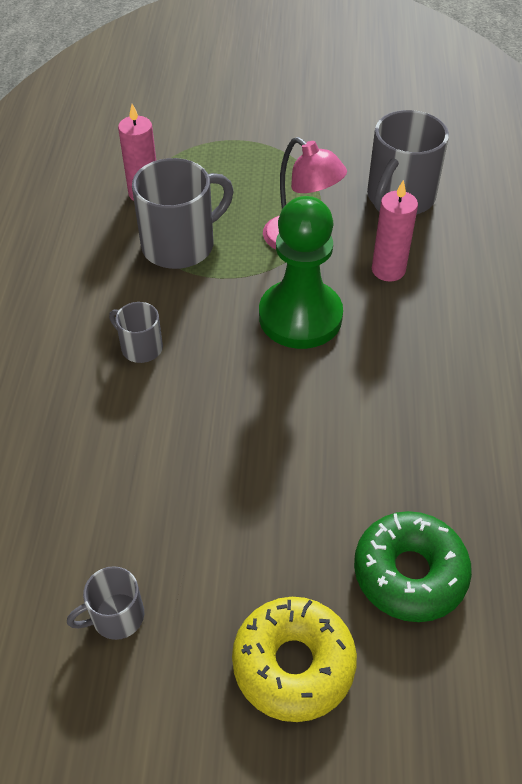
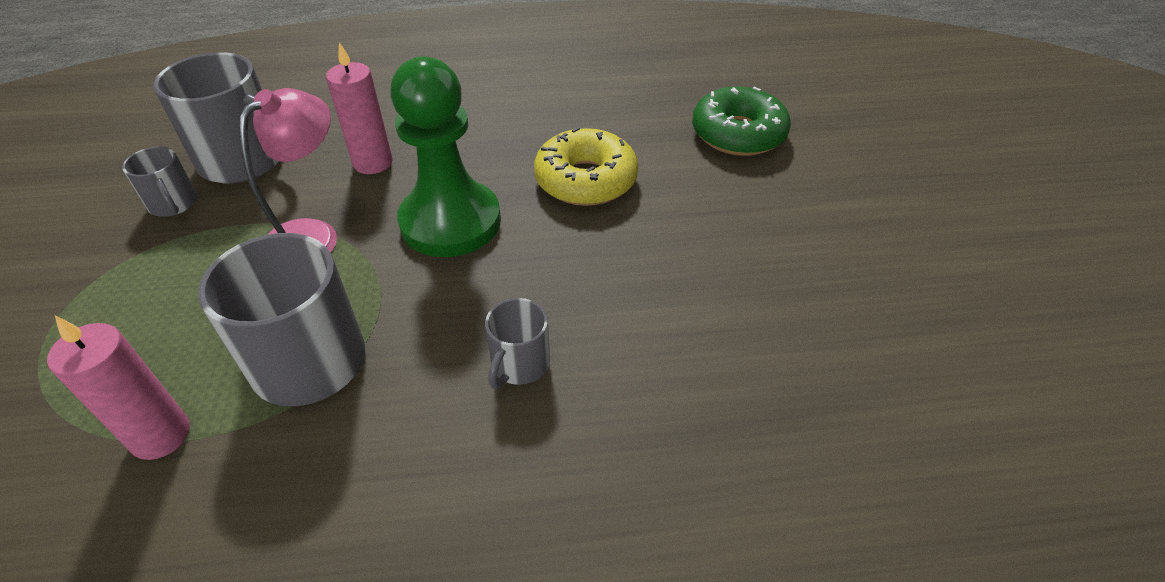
camera: 100 degrees left, 5 degrees down
grey mug [67,566,144,640] -> grey mug moved to [122,146,197,217]
yellow donut [232,597,357,722] -> yellow donut moved to [534,127,638,206]

